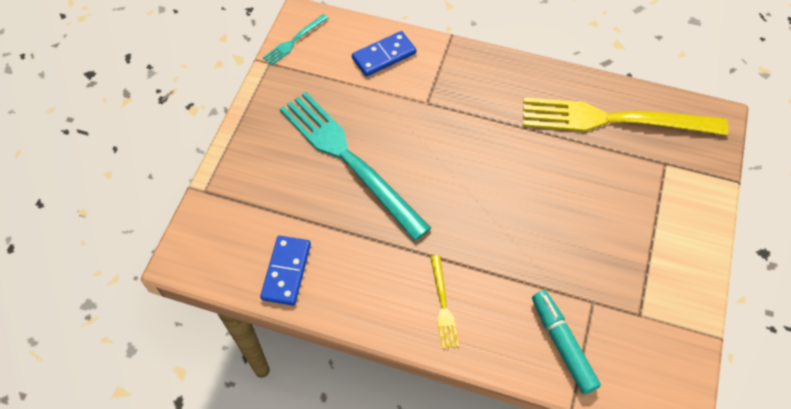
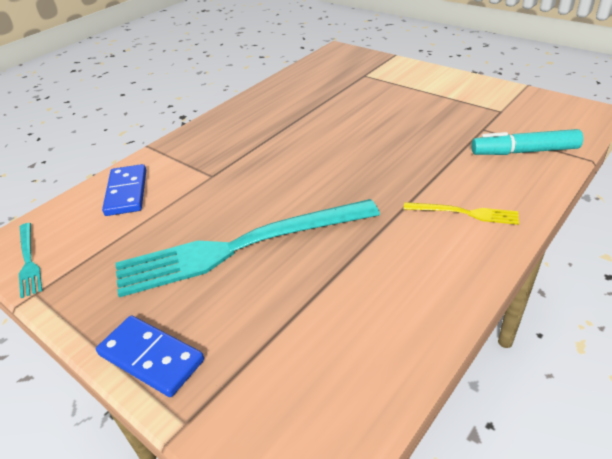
camera: 65 degrees left, 20 degrees down
blue domino [260,236,311,306] -> blue domino moved to [96,315,204,397]
yellow fork [523,97,728,135] -> none

